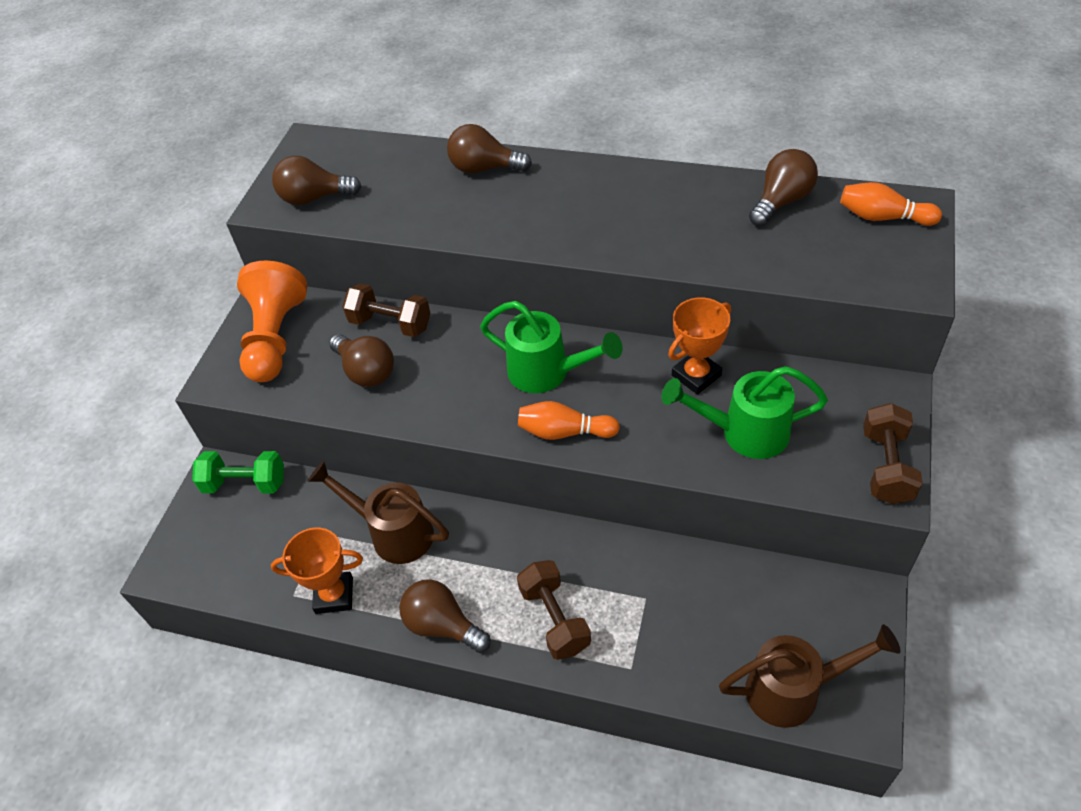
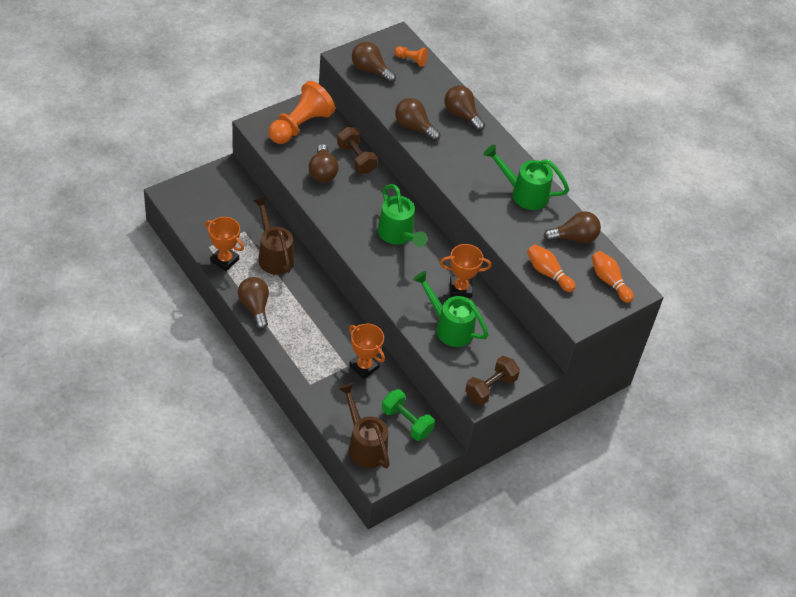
camera: 30 degrees right, 0 degrees up
green dumbbell [192,451,284,494] -> green dumbbell moved to [382,389,435,441]
brown dumbbell [517,560,591,660] -> none
orange bowling pin [518,401,620,440] -> orange bowling pin moved to [527,244,576,292]
brown watering can [719,624,901,728] -> brown watering can turned 150 degrees counterclockwise [338,383,390,469]
none -> orange trophy [349,323,385,379]
none -> orange pawn [394,46,428,67]
none -> brown light bulb [395,98,440,141]
none -> green watering can [483,144,569,210]

